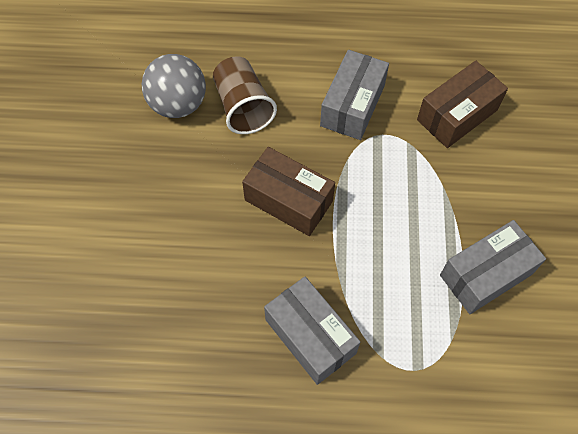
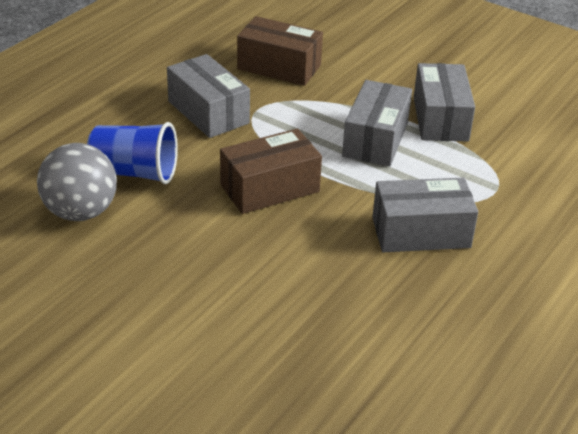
camera: 60 degrees left, 25 degrees down
brown cup [213,56,277,134] -> blue cup [87,122,178,184]
brown box [417,61,508,148] -> brown box turned 60 degrees counterclockwise [237,16,323,86]
none -> grey box [342,80,412,166]

